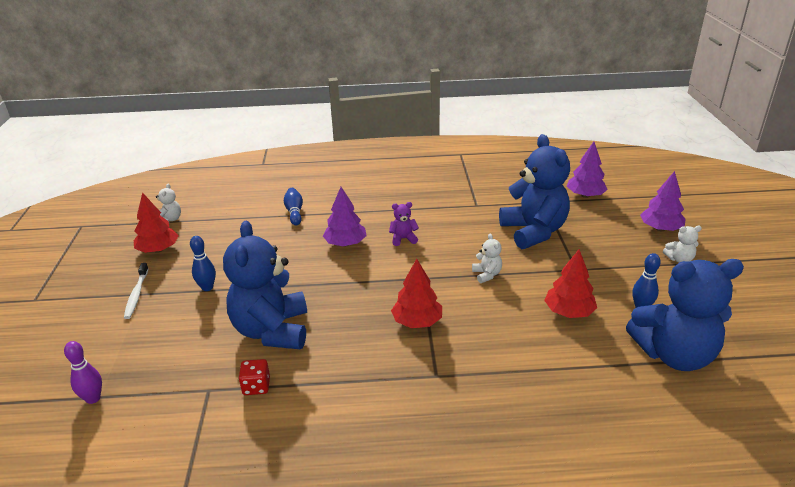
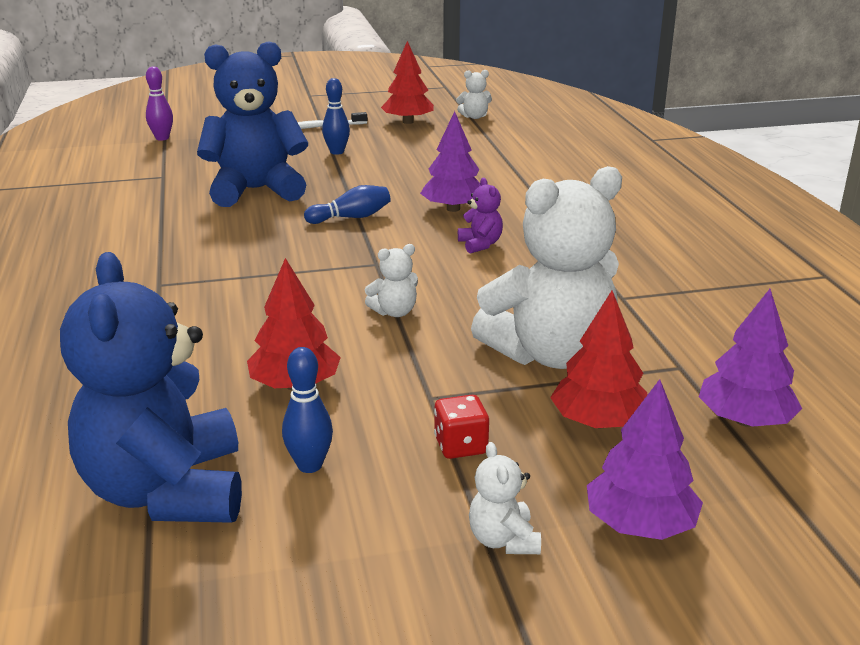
camera: 80 degrees right, 5 degrees down
red dice [239,359,270,395] -> red dice moved to [434,395,489,459]
blue bowling pin [284,188,303,225] -> blue bowling pin moved to [304,185,391,224]
red tree [391,259,442,328] -> red tree moved to [550,290,648,428]
blue teddy bear [499,134,570,249] -> white teddy bear [471,166,622,369]

